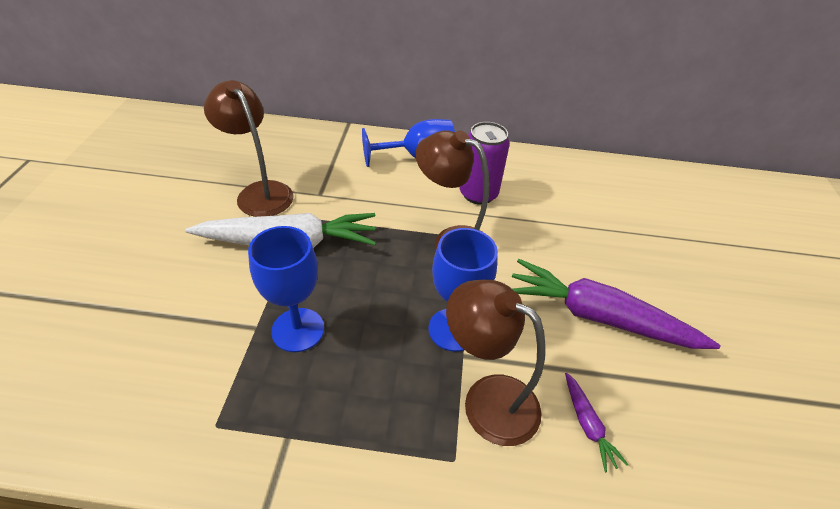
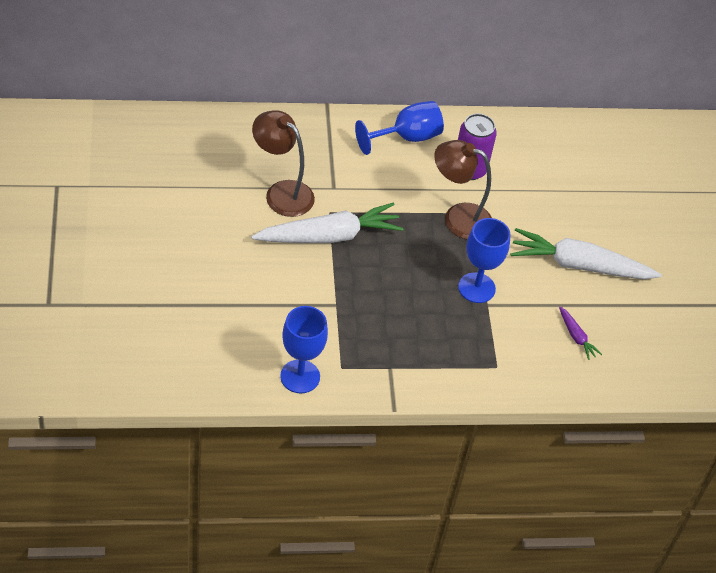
camera: 15 degrees left, 5 degrees up
blue goblet [248,226,324,352] -> blue goblet moved to [280,306,328,393]
brown lamp [446,280,546,446] -> none
purple carrot [512,259,720,349] -> white carrot [510,228,662,280]

